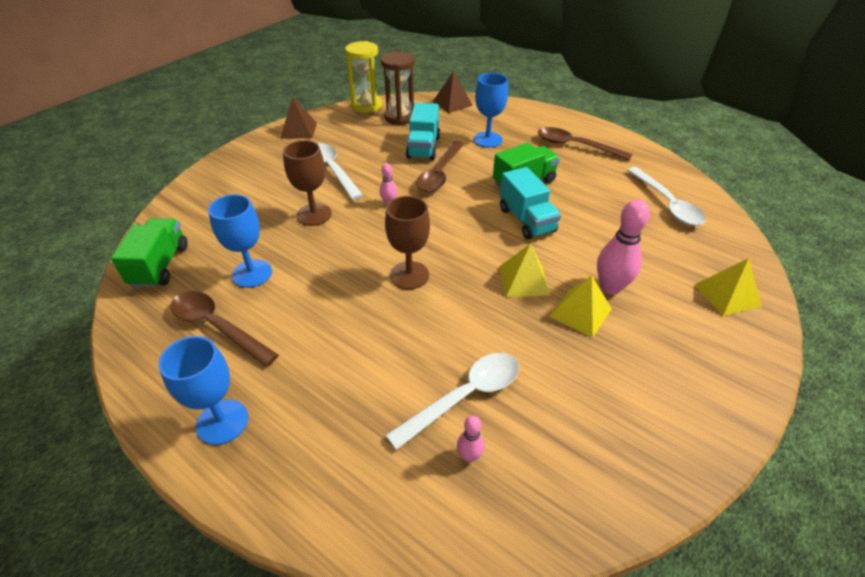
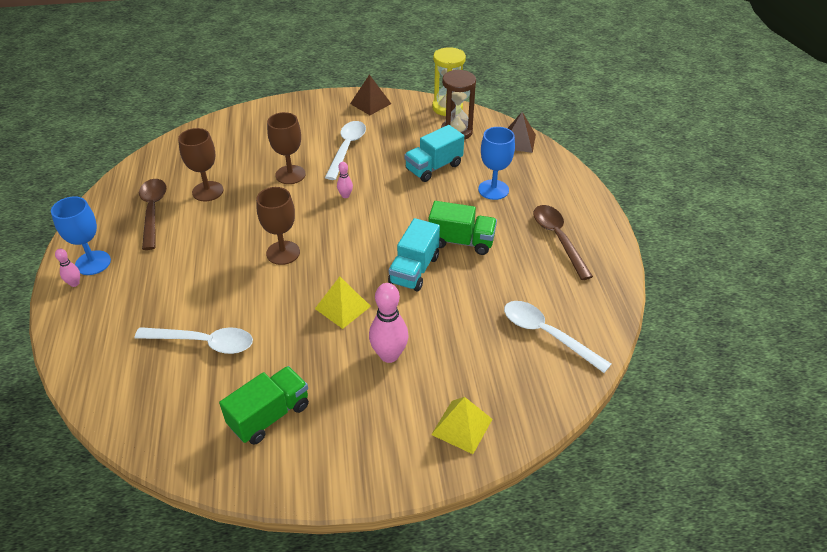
camera: 45 degrees right, 0 degrees up
green truck [111,218,188,288] -> green truck moved to [219,366,309,445]
blue goblet [208,194,272,288] -> brown goblet [178,128,223,201]
brown spoon [416,141,465,192] -> none
pink bowling pin [457,416,485,462] -> pink bowling pin moved to [55,249,80,287]
yellow pyramid [549,276,612,338] -> none
white spoon [627,167,706,226] -> white spoon turned 105 degrees clockwise [504,301,611,373]

